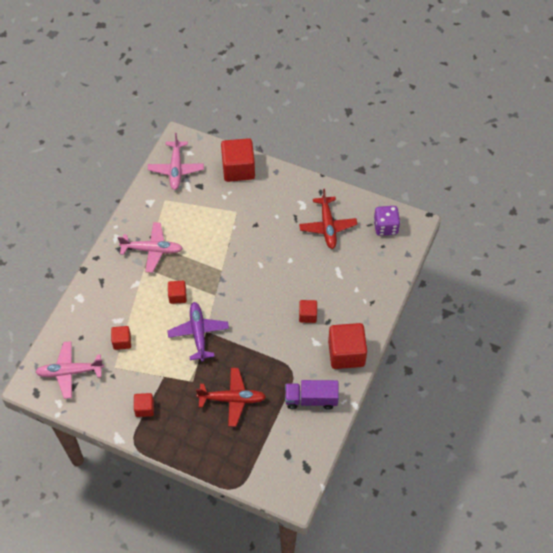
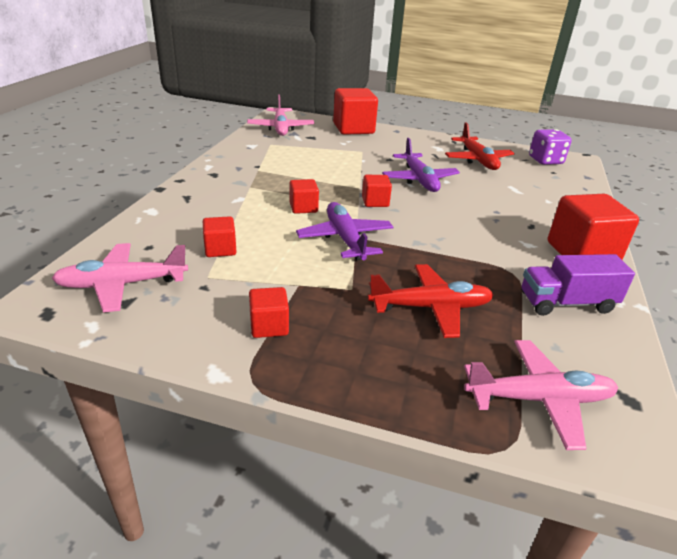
camera: 10 degrees left, 25 degrees down
pink plane [118,222,183,273] -> pink plane moved to [464,340,618,450]
red cube [299,300,317,323] -> red cube moved to [362,175,392,207]
none -> purple plane [382,138,460,192]

